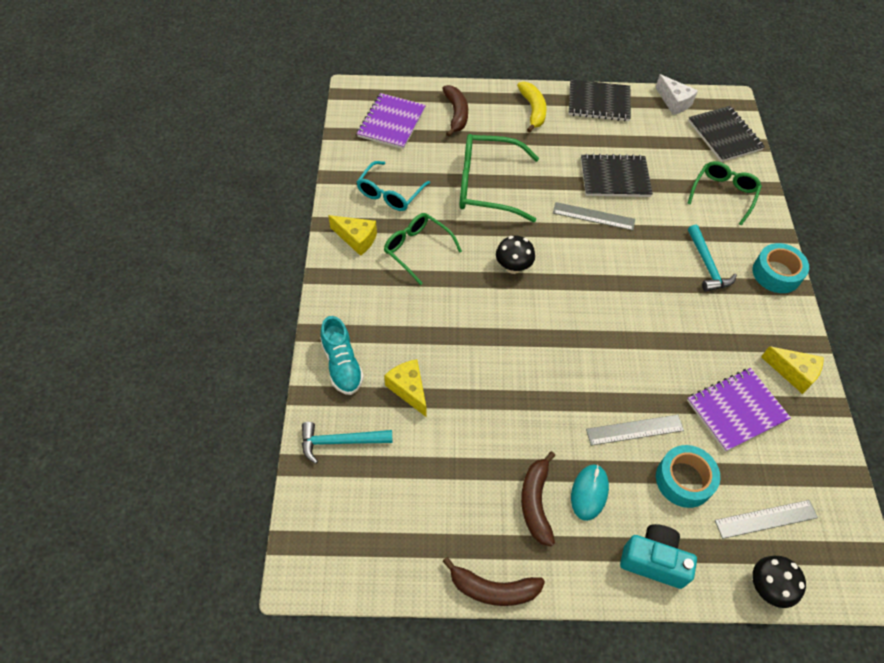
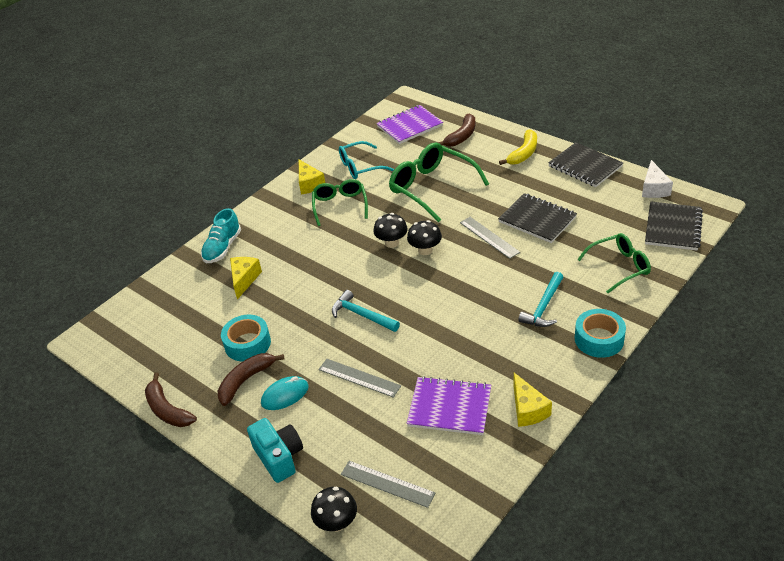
camera: 45 degrees right, 15 degrees down
turquoise hammer [302,422,392,464] -> turquoise hammer moved to [332,290,400,332]
turquoise tape [656,445,720,508] -> turquoise tape moved to [221,315,271,362]
none -> black mushroom [407,220,442,255]

